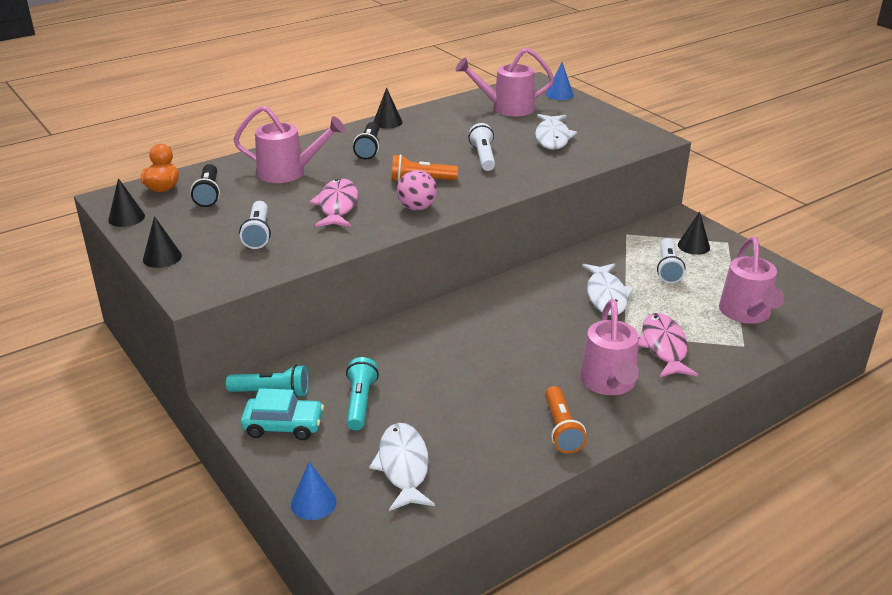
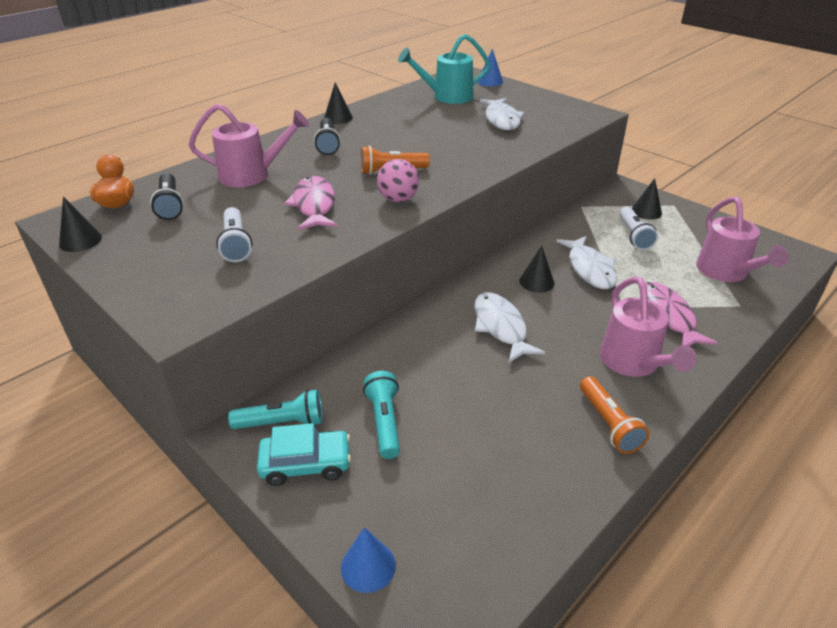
camera: 10 degrees left, 5 degrees up
black cone [143,216,182,268] -> black cone moved to [519,246,554,293]
white fish [369,423,435,511] -> white fish moved to [474,292,545,363]
pink watering can [455,48,554,116] -> turquoise watering can [398,34,490,104]
white flashlight [468,123,495,171] -> none

